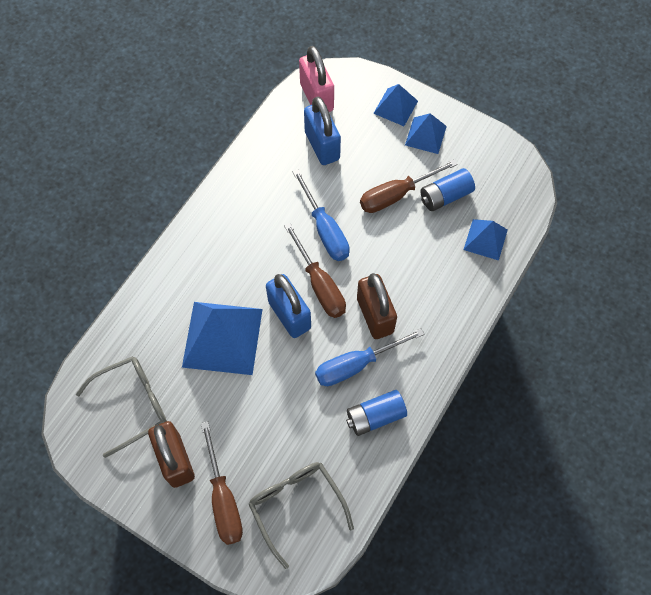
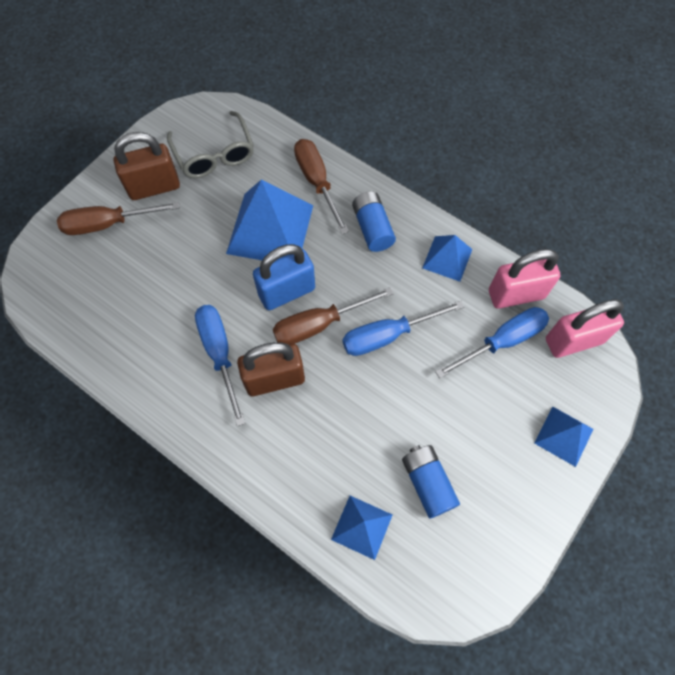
camera: 95 degrees right, 0 degrees up
grey glasses [249,462,354,569] -> none
blue padlock [304,97,341,165] -> blue screwdriver [435,307,549,378]
blue battery [346,390,407,436] -> blue battery moved to [352,191,396,252]
brown screwdriver [360,159,458,213] -> brown screwdriver moved to [294,139,349,234]
blue pyramid [405,113,447,154] -> blue pyramid moved to [422,235,472,282]
none -> pink padlock [489,249,560,309]

